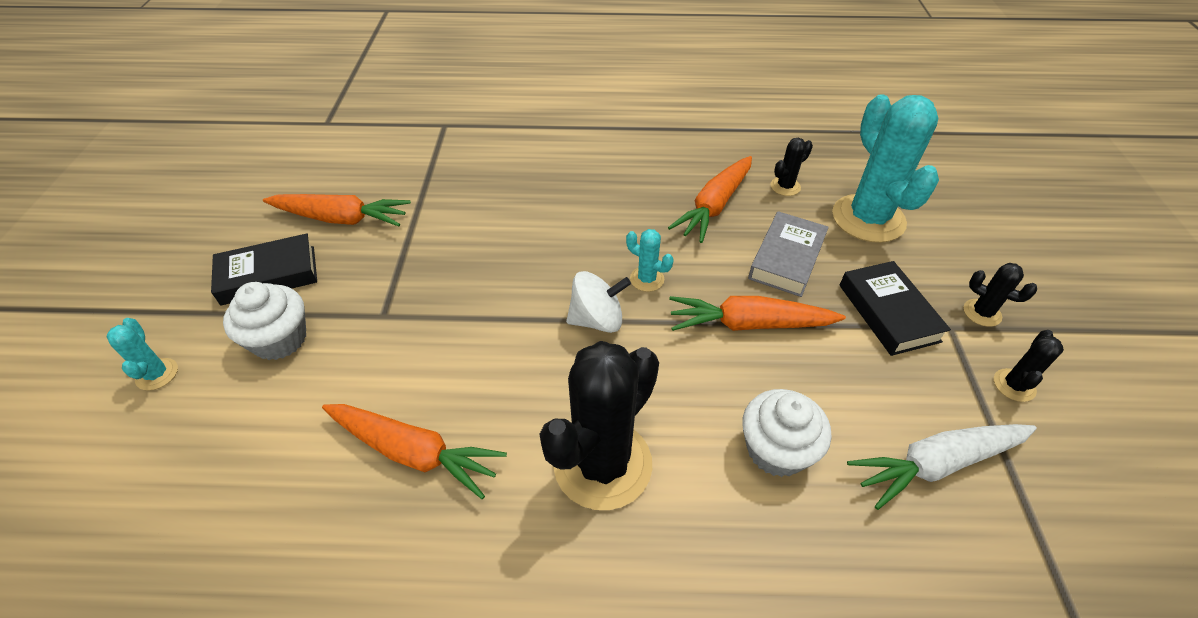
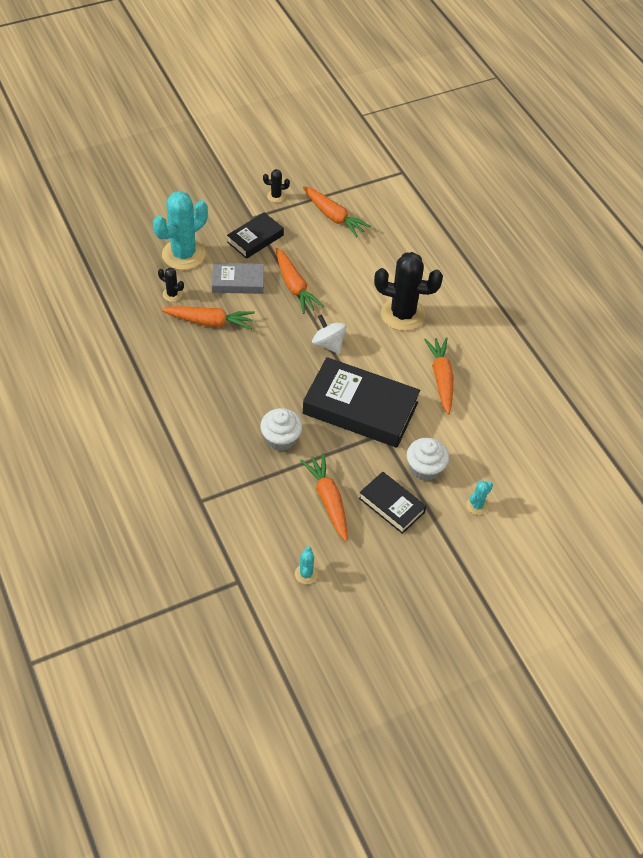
camera: 120 degrees left, 5 degrees up
turquoise cactus [626,229,673,292] -> turquoise cactus moved to [295,547,318,584]
white cupcake [742,389,831,477] -> white cupcake moved to [260,408,303,451]
white carrot [847,424,1037,510] -> orange carrot [303,186,371,238]
black cactus [964,263,1037,327] -> none
none -> black book [303,357,420,448]

